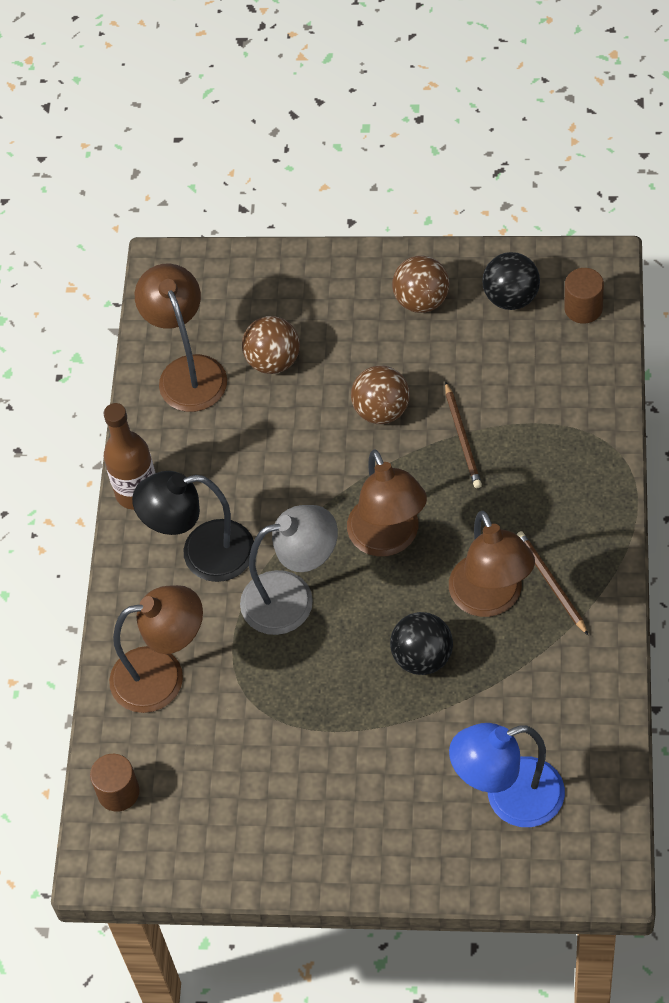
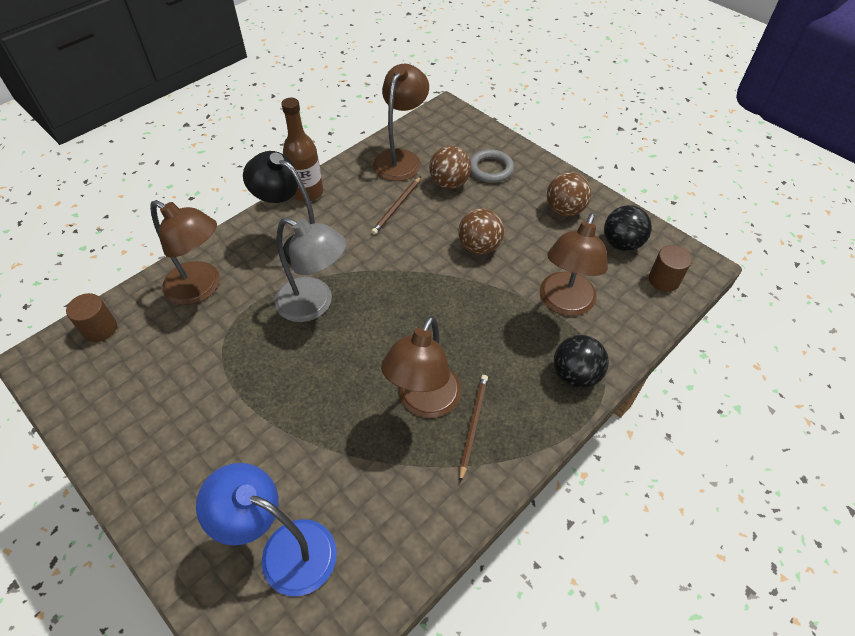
camera: 35 degrees right, 5 degrees down
brown lamp [347,450,427,556] -> brown lamp moved to [540,213,608,316]
black ball [390,612,453,675] -> black ball moved to [554,335,609,388]
brown pencil [445,382,482,488] -> brown pencil moved to [371,176,421,235]
none -> grey ring [470,149,514,183]

